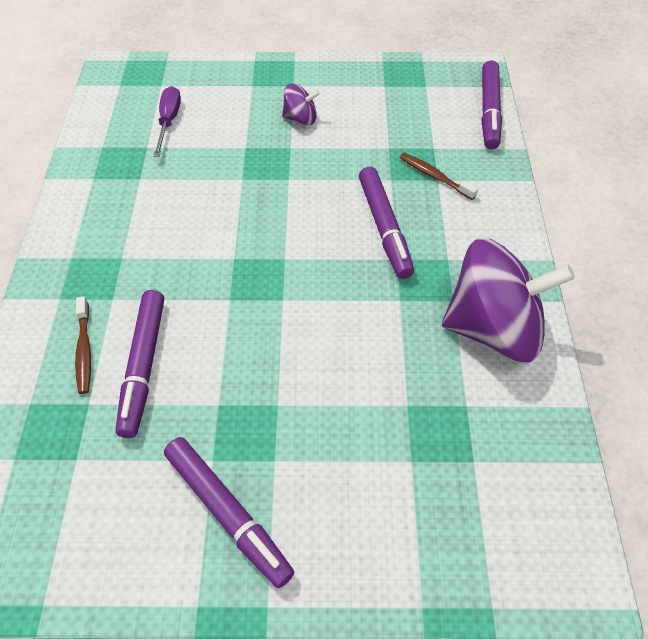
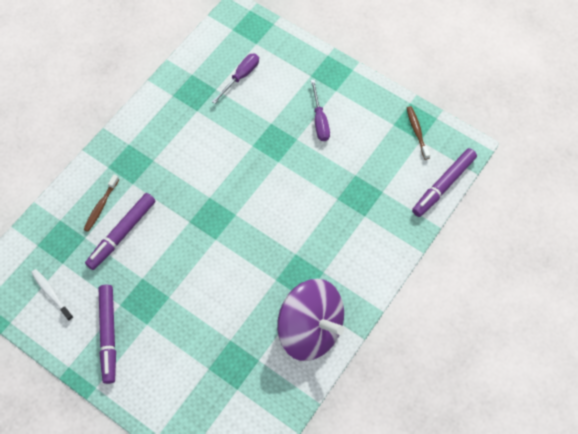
camera: 35 degrees right, 10 degrees up
purple spinning top [282,83,320,125] -> purple screwdriver [311,79,330,141]
purple marker [359,167,414,279] -> none
brown toothbrush [400,153,478,200] -> brown toothbrush moved to [407,106,430,160]
none -> white toothbrush [31,269,73,321]

